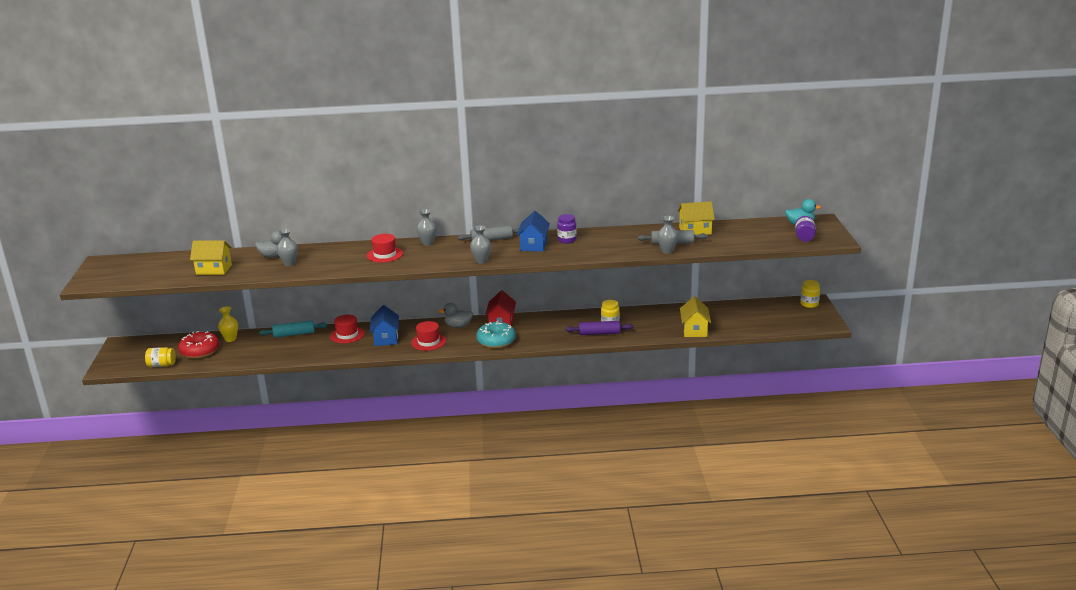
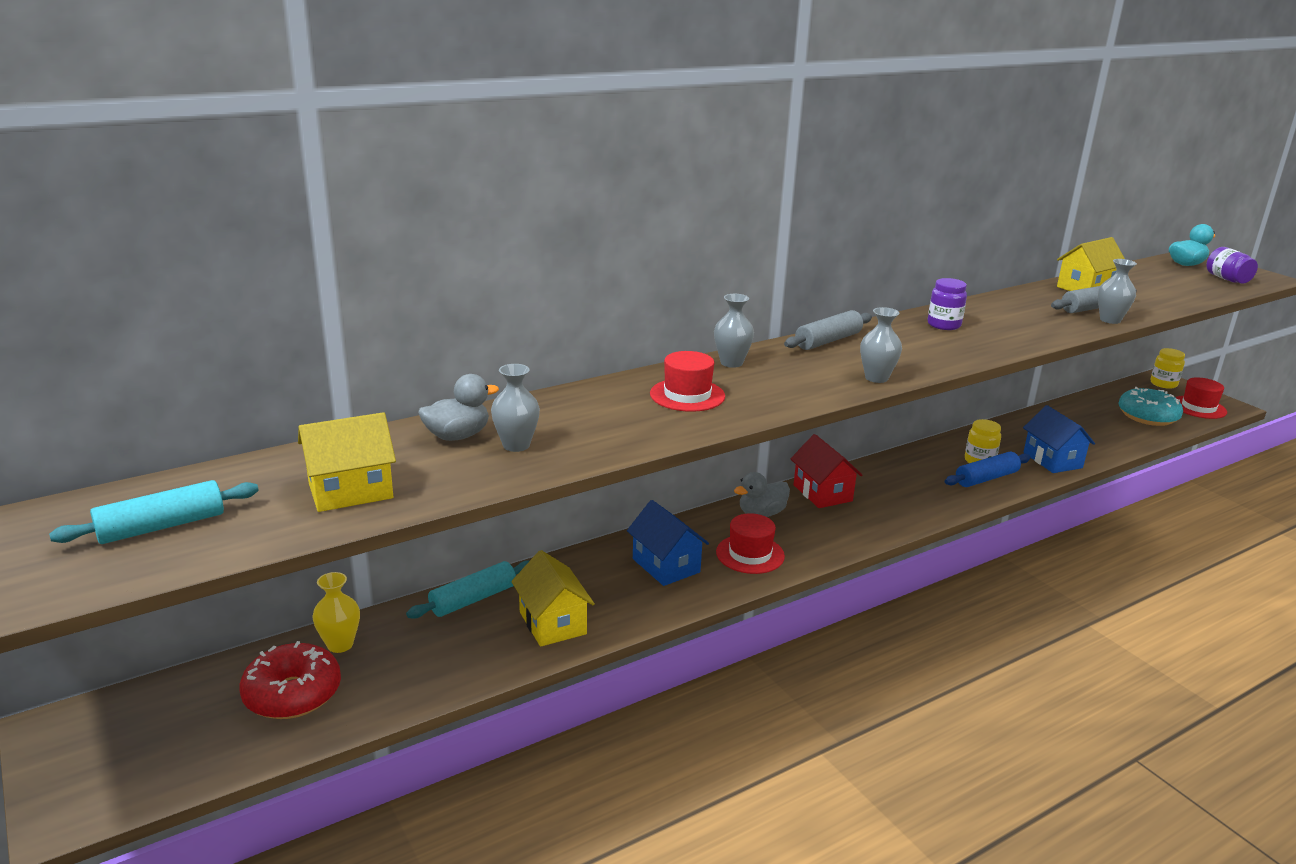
camera: 30 degrees left, 0 degrees up
yellow jar [145,347,176,367] -> none
red hat [330,315,365,343] -> red hat moved to [1175,377,1227,419]
turquoise donut [476,321,516,348] -> turquoise donut moved to [1118,387,1183,426]
blue house [516,211,550,252] -> blue house moved to [1023,405,1095,473]
purple rolling pin [566,321,633,335] -> blue rolling pin [945,452,1031,487]
yellow house [680,297,711,337] -> yellow house moved to [511,550,595,647]
none -> turquoise rolling pin [49,480,259,544]

